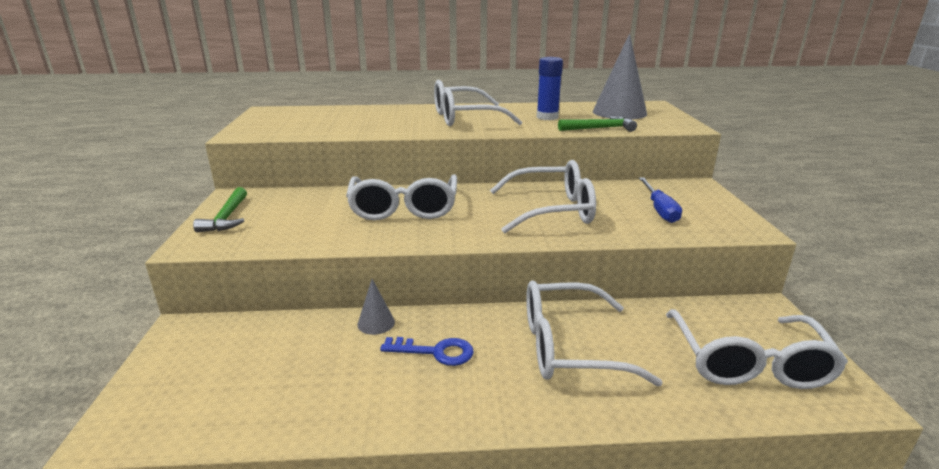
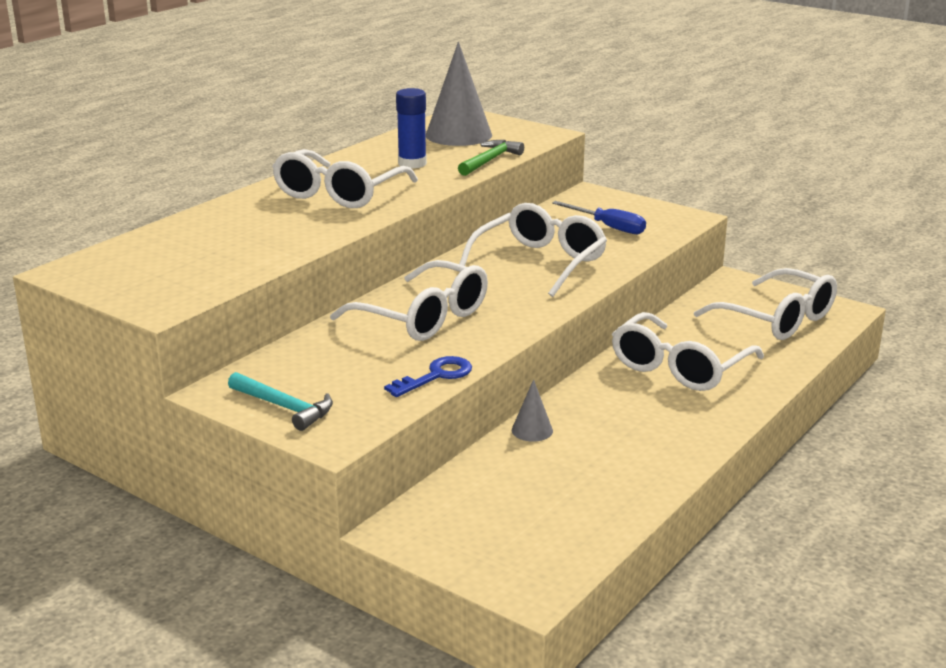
camera: 50 degrees left, 0 degrees up
green hammer [193,187,247,232] -> turquoise hammer [228,372,333,431]
blue key [380,337,474,366] -> blue key moved to [384,356,472,397]

